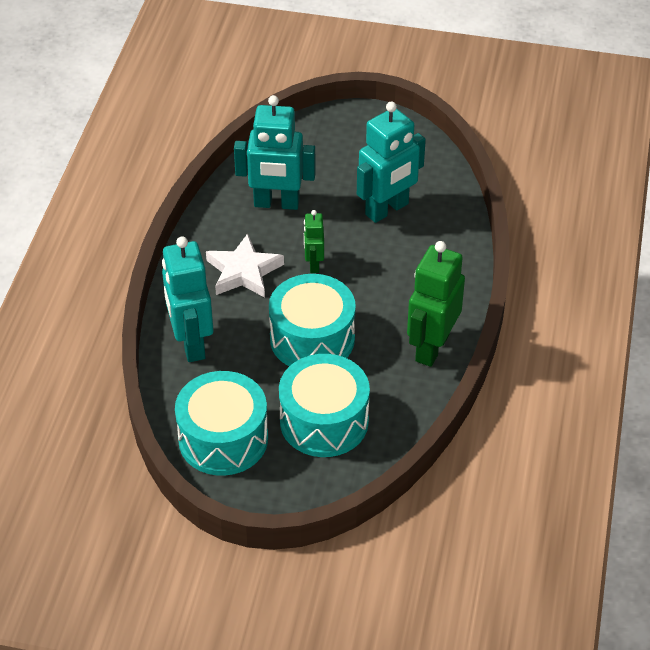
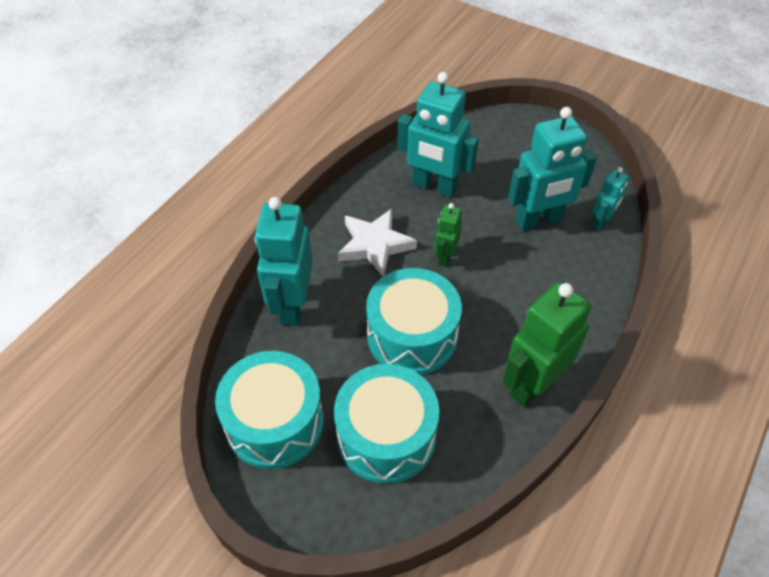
camera: 20 degrees right, 5 degrees up
none -> turquoise robot [592,167,629,230]

